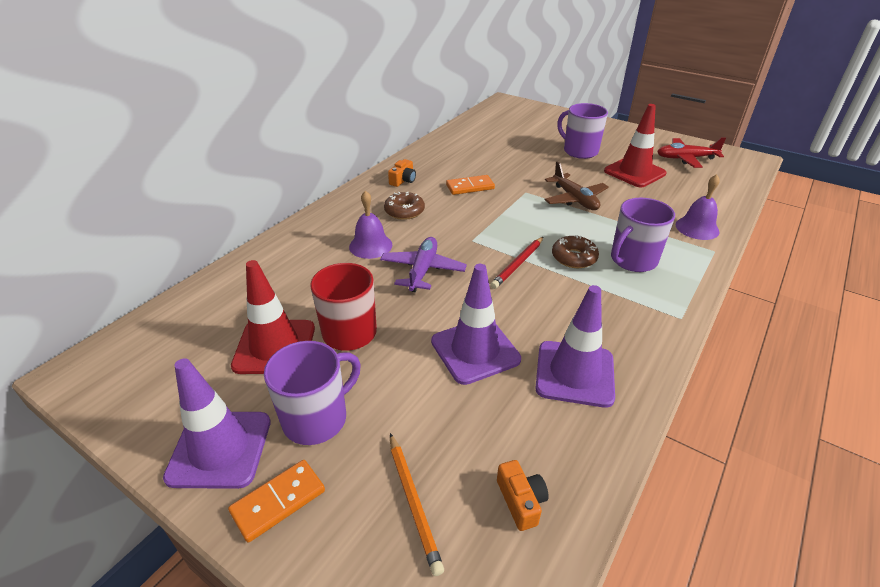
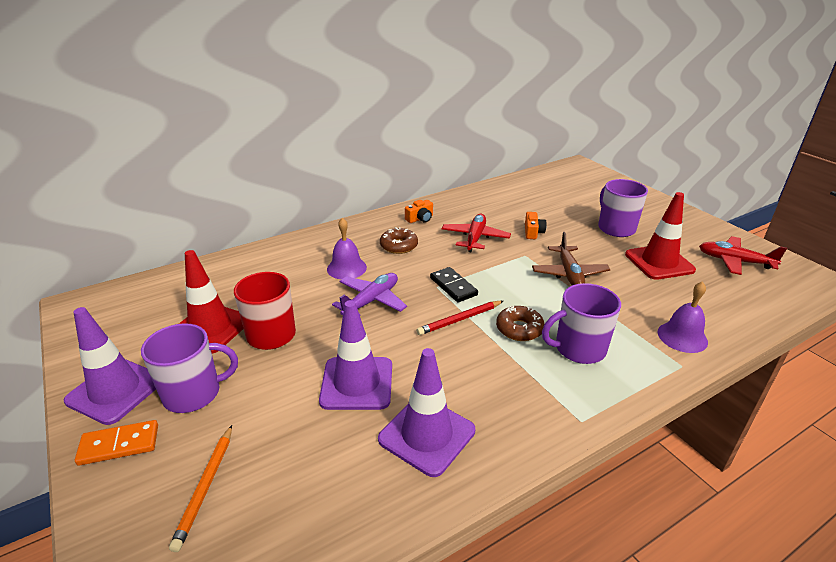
camera: 25 degrees right, 5 degrees down
orange domino [446,175,495,195] -> red plane [442,214,511,252]
orange camera [497,460,549,531] -> orange camera moved to [525,212,547,239]
none -> black domino [430,267,478,302]

